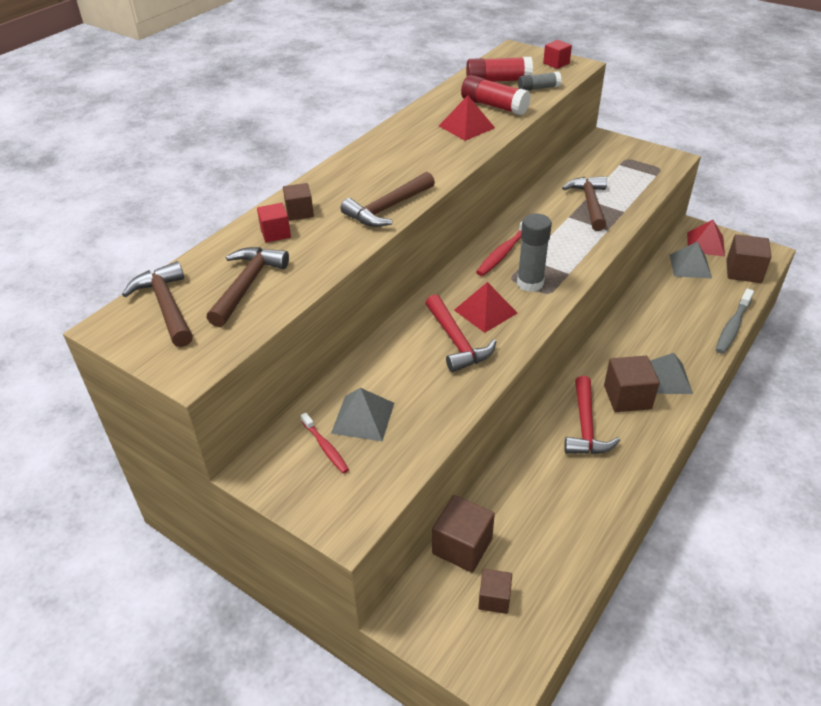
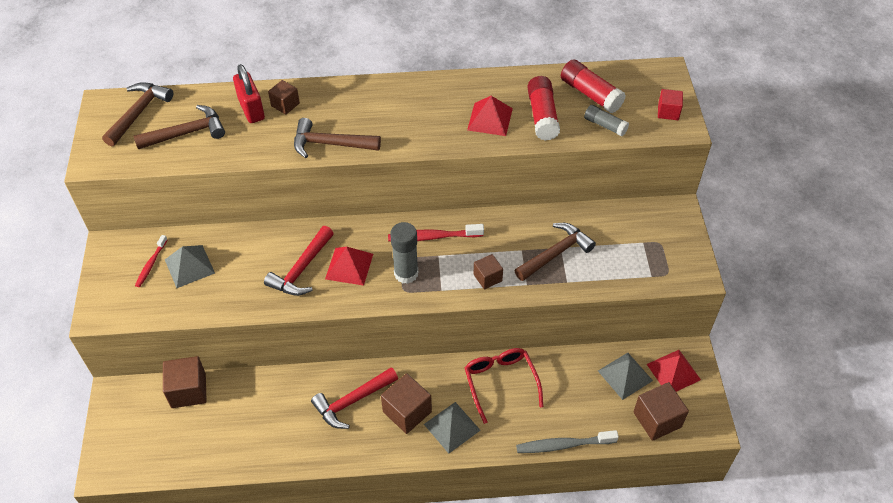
camera: 50 degrees right, 10 degrees up
red cube [257,203,291,243] -> red padlock [233,64,265,123]
brown cube [478,569,512,614] -> brown cube moved to [474,254,503,289]
none -> red glasses [465,348,543,424]

